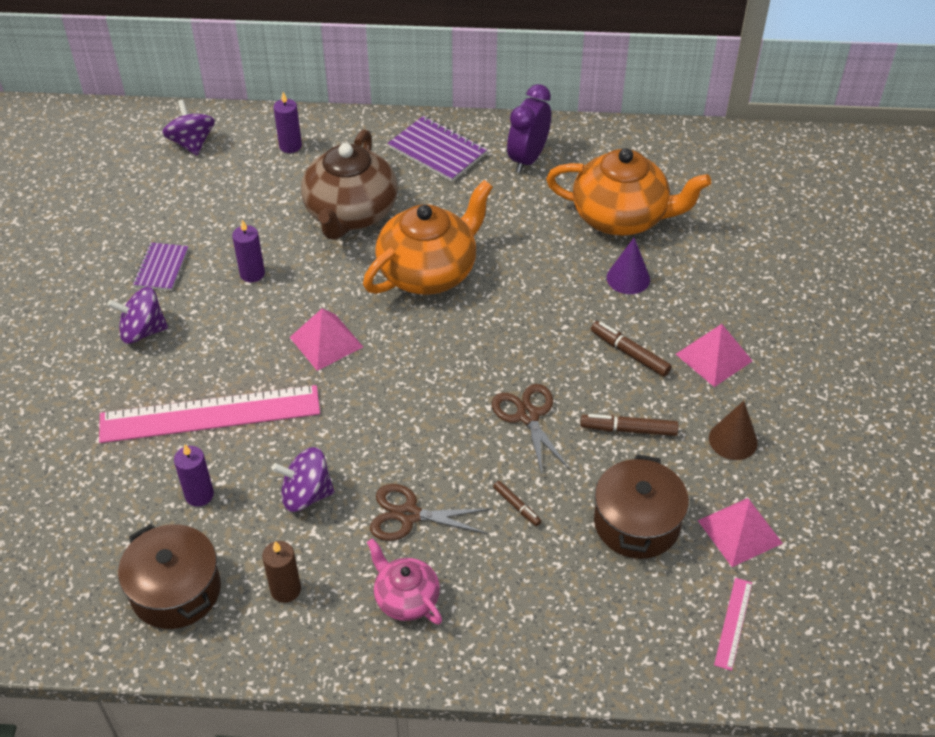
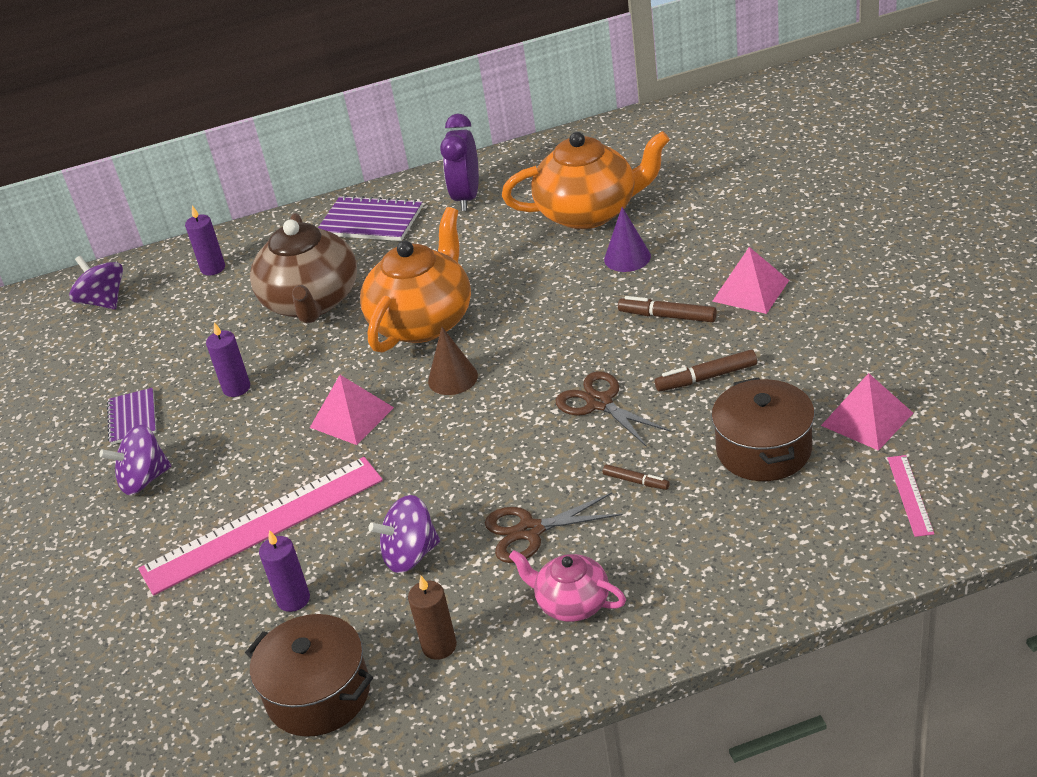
camera: 15 degrees left, 10 degrees down
brown cone [709,401,758,460] -> brown cone moved to [428,327,478,395]

